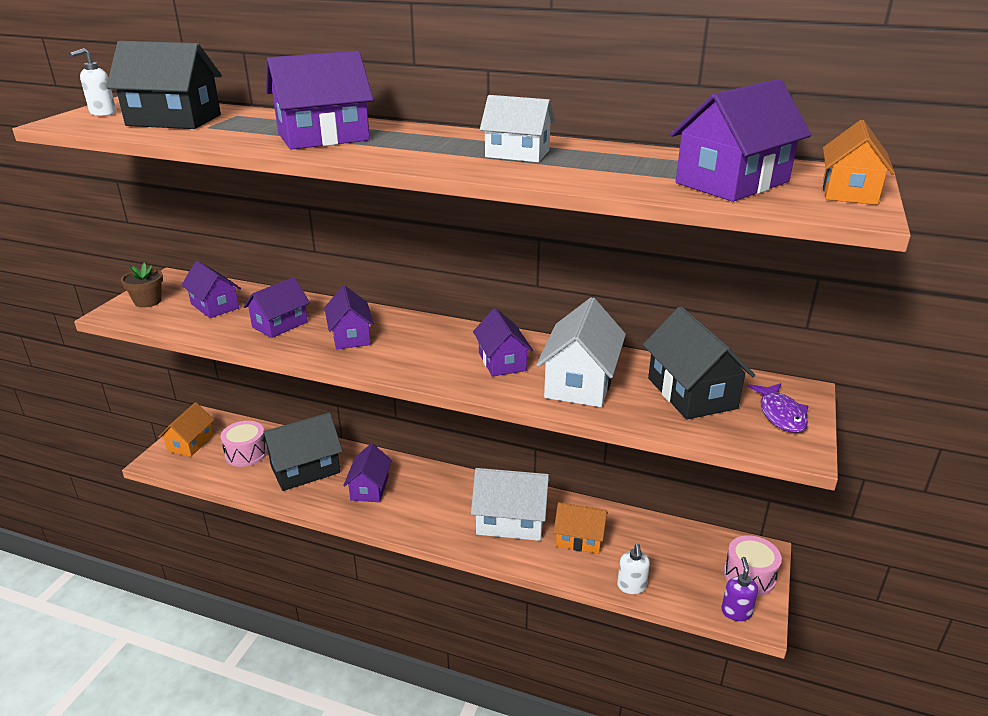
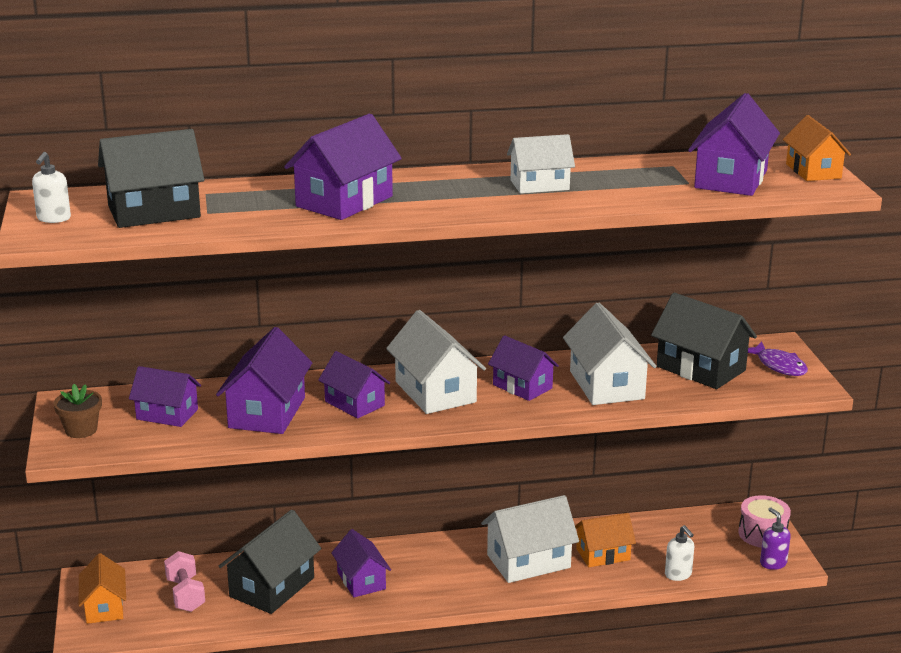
camera: 30 degrees left, 5 degrees down
pink drum [220,421,268,467] -> pink dumbbell [164,551,205,612]
purple house [244,277,310,338] -> purple house [216,327,312,434], size x1.52
none -> white house [386,310,486,414]

